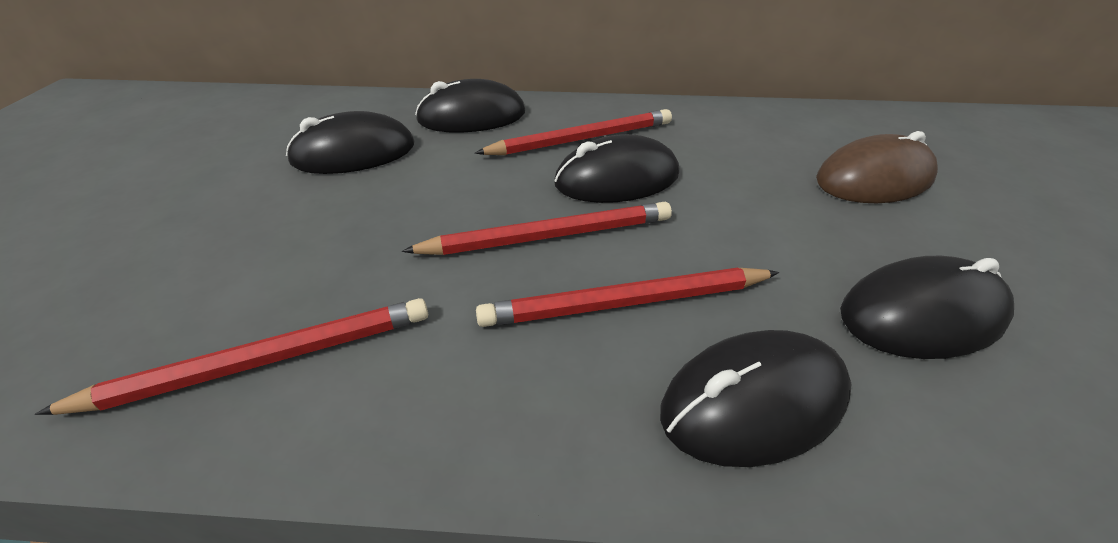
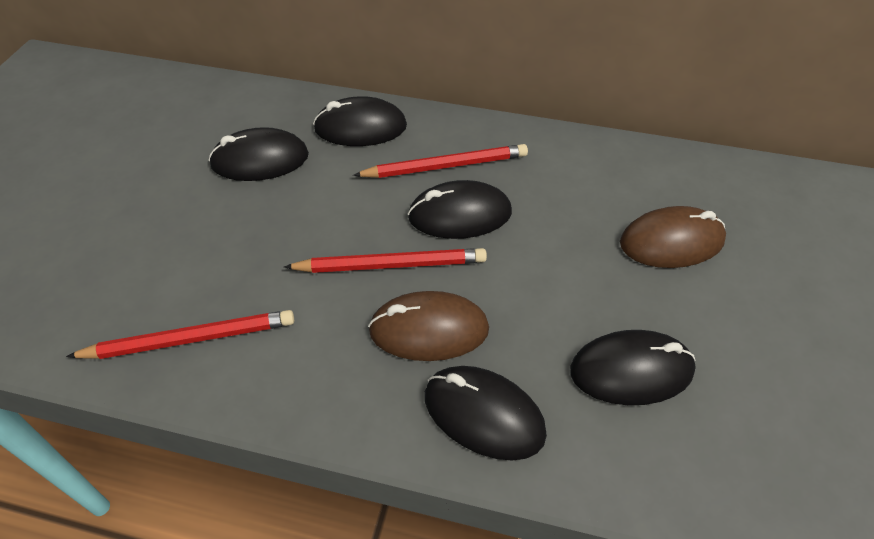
camera: 10 degrees right, 10 degrees up
red pencil [476,268,779,327] -> brown mouse [368,291,489,361]
black mouse [660,330,851,467] -> black mouse turned 45 degrees clockwise [425,366,547,461]

